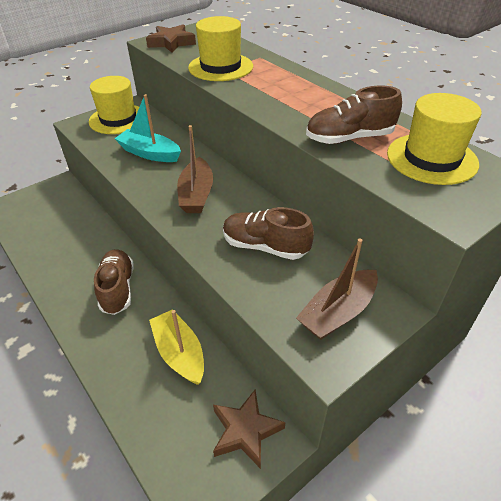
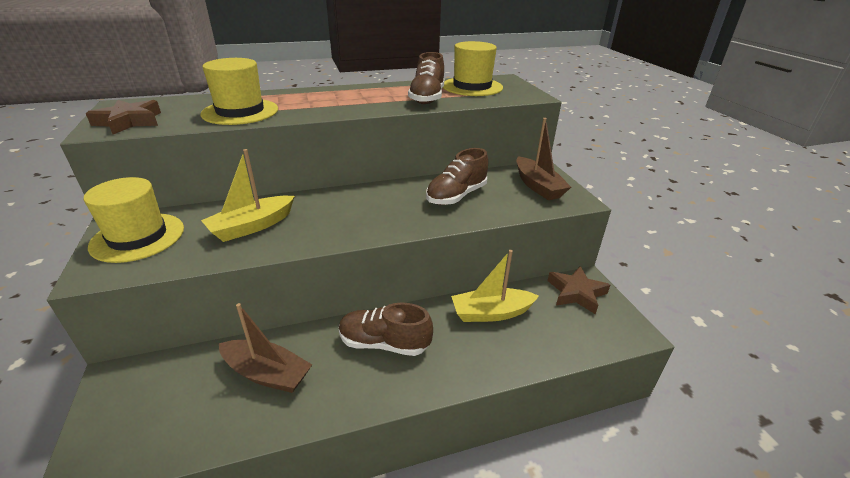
camera: 70 degrees left, 10 degrees down
turquoise boat [115,94,181,162] -> yellow boat [201,149,295,242]
brown boat [177,125,213,213] -> brown boat moved to [219,303,312,393]

